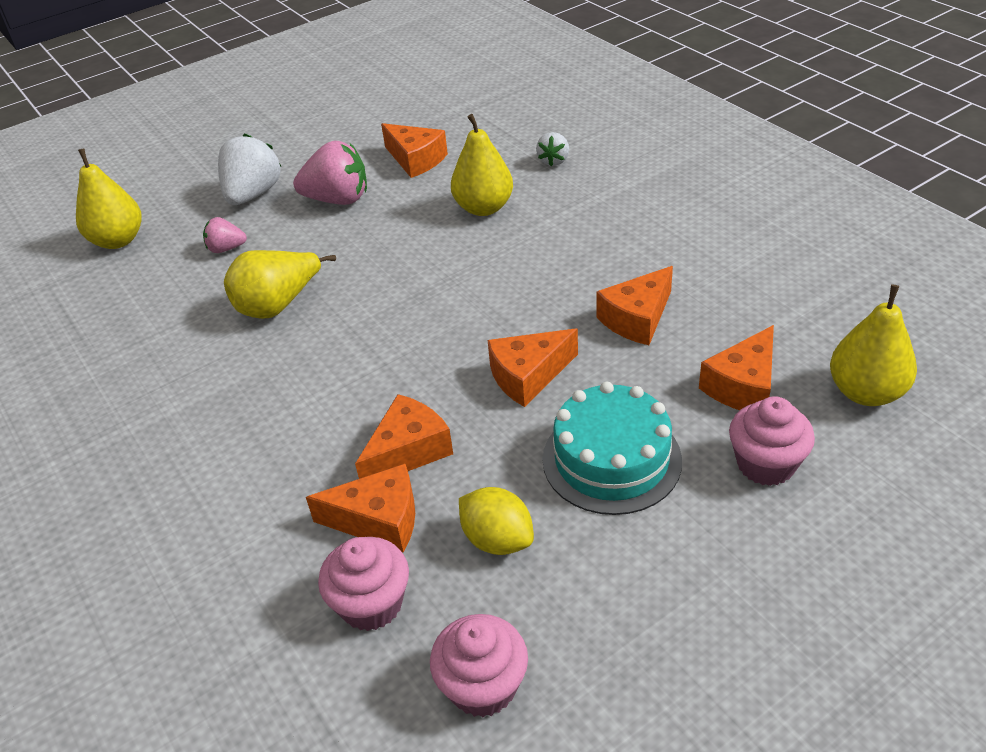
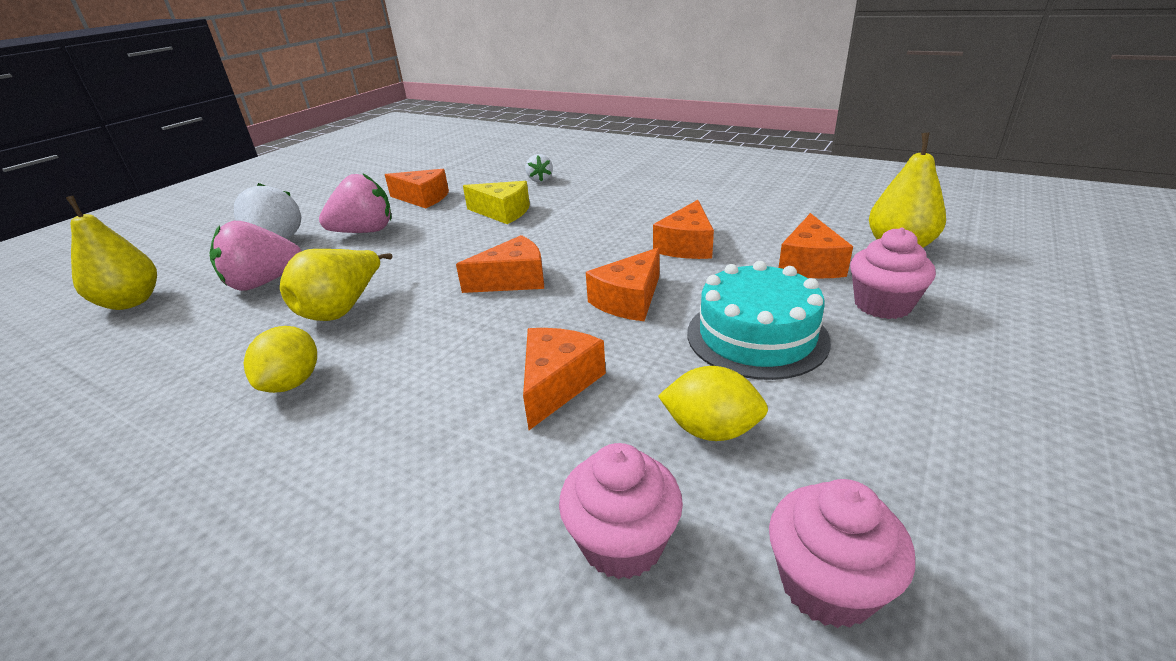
camera: 25 degrees left, 10 degrees down
pink strawberry [203,217,247,253] -> pink strawberry [209,221,301,291], size x1.85
orange cheese [306,464,415,553] -> orange cheese moved to [456,235,544,293]
yellow pear [451,114,513,216] -> yellow cheese [463,181,530,224]
none -> yellow lemon [244,326,317,393]

